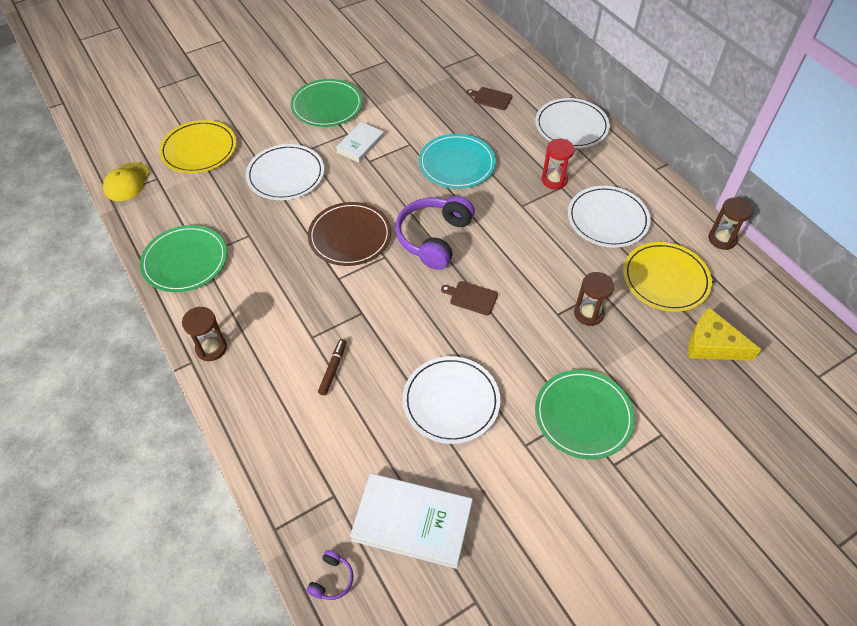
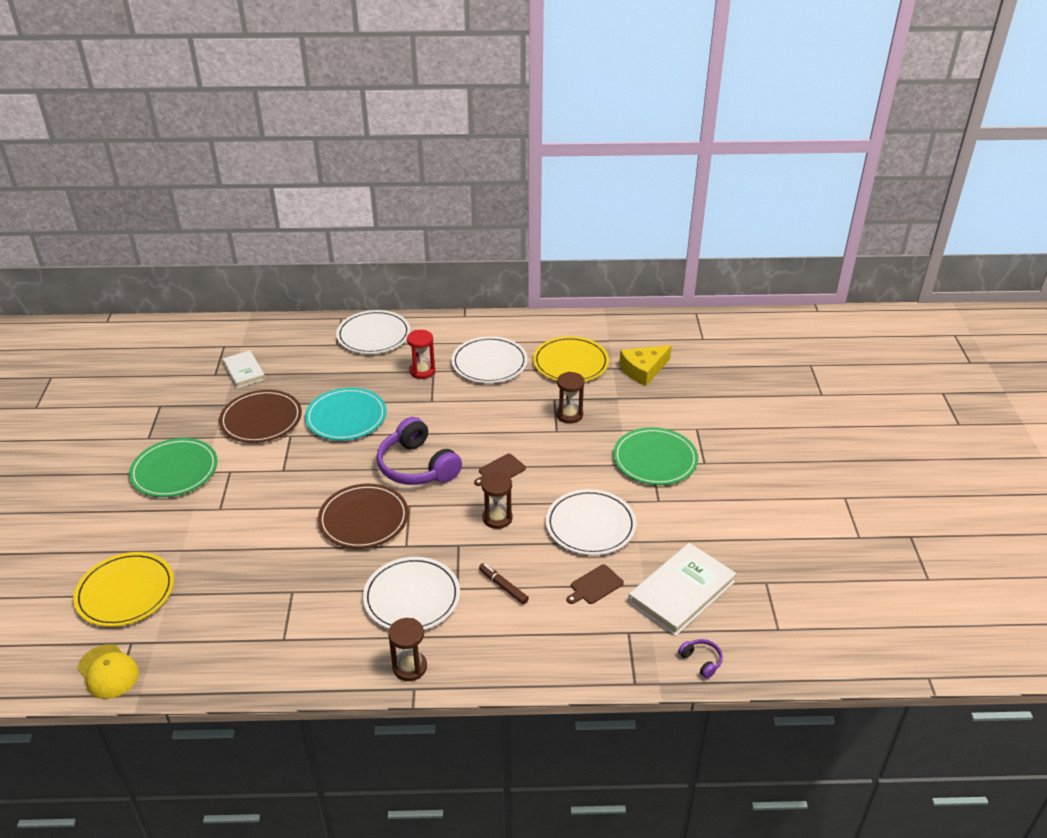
camera: 60 degrees left, 15 degrees down
green plate [140,225,227,292] -> none
white plate [246,144,324,200] -> white plate moved to [363,557,460,630]
white book [335,122,384,163] -> white book moved to [223,350,265,388]
brown cutting board [466,87,512,110] -> brown cutting board moved to [567,564,624,604]
brown hourglass [708,197,753,250] -> brown hourglass moved to [481,472,512,529]
none -> brown plate [219,390,302,443]

